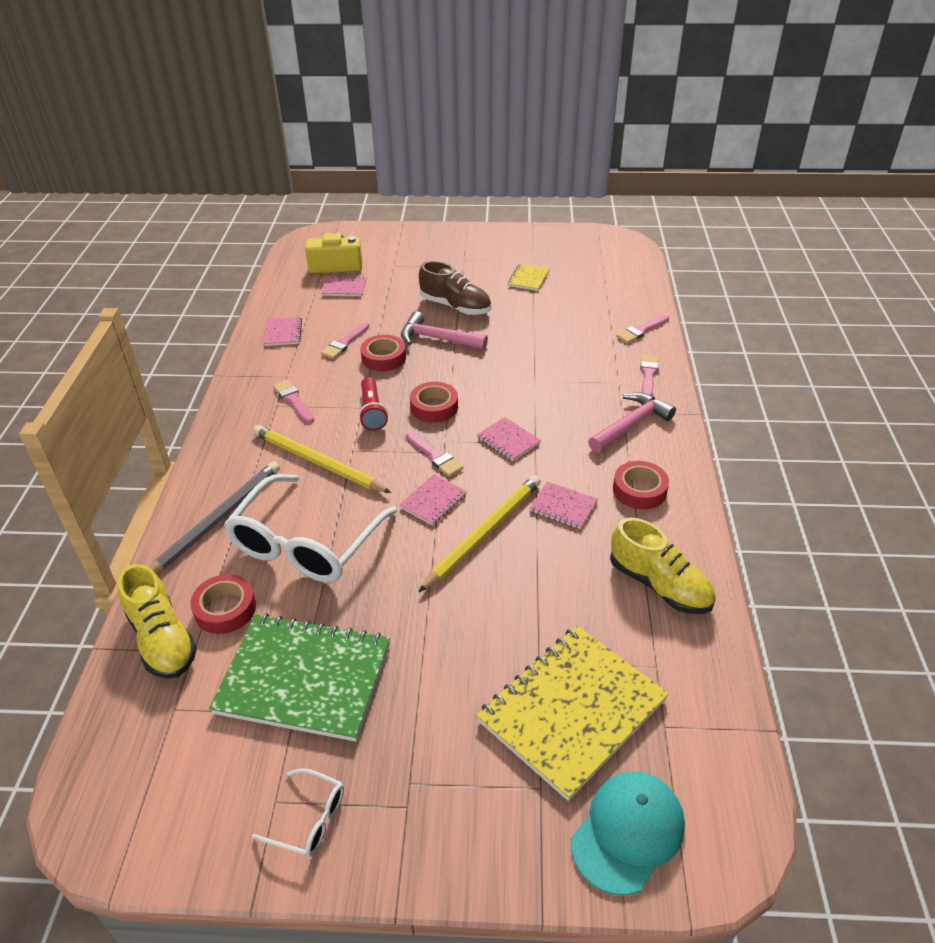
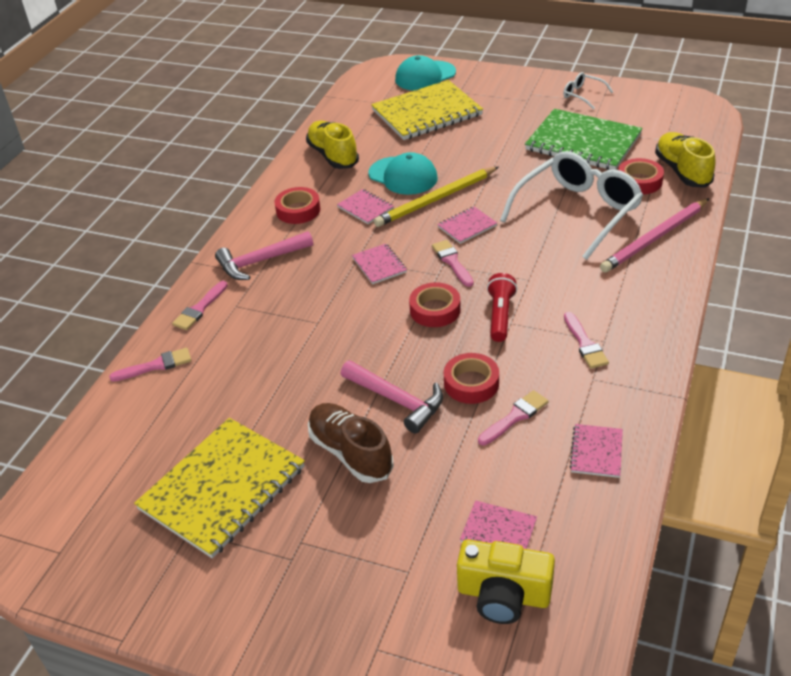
camera: 160 degrees left, 0 degrees up
grey pencil [149,461,280,574] -> pink pencil [600,198,709,273]
yellow pencil [253,425,391,493] -> none
yellow notebook [508,264,549,291] -> yellow notebook [134,418,305,558], size x2.21
none -> turquoise cap [368,152,438,195]

